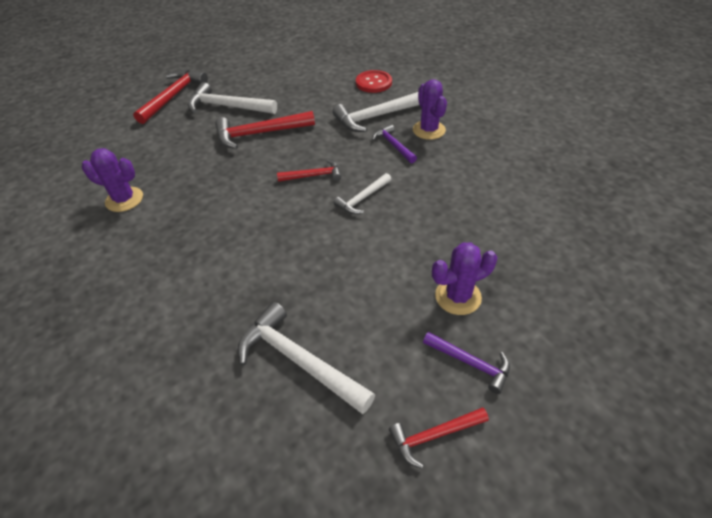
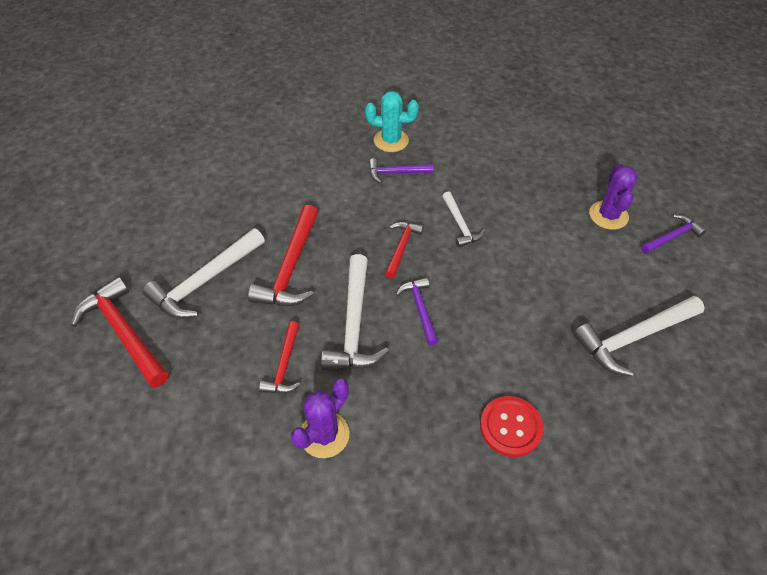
camera: 65 degrees left, 5 degrees up
white hammer [332,92,419,132] -> white hammer moved to [321,254,389,370]
red button [356,70,392,93] -> red button moved to [480,396,544,457]
red hammer [389,407,489,469] -> red hammer moved to [259,321,301,393]
purple cactus [413,79,447,140] -> turquoise cactus [365,91,419,152]
none -> purple hammer [396,277,439,345]

